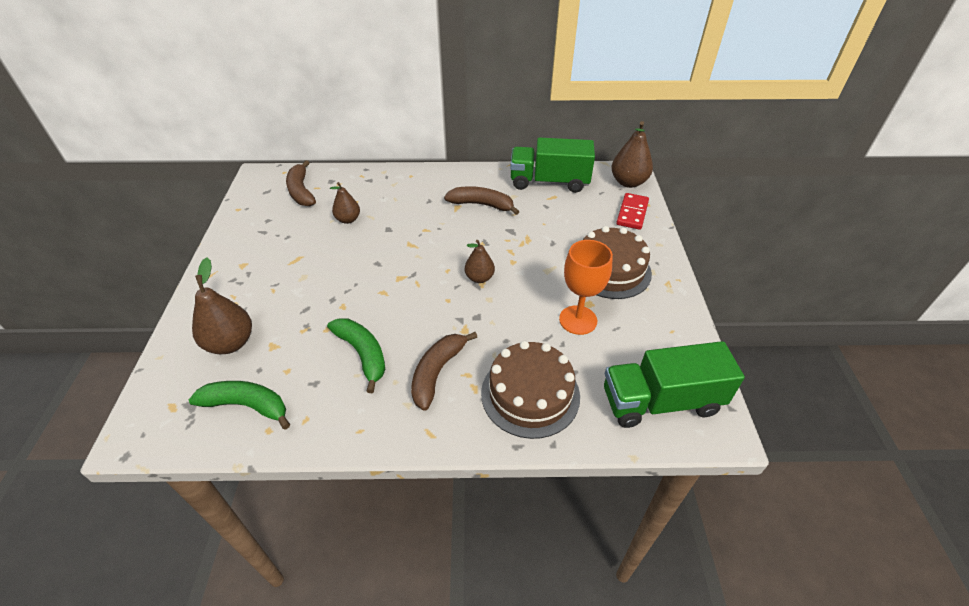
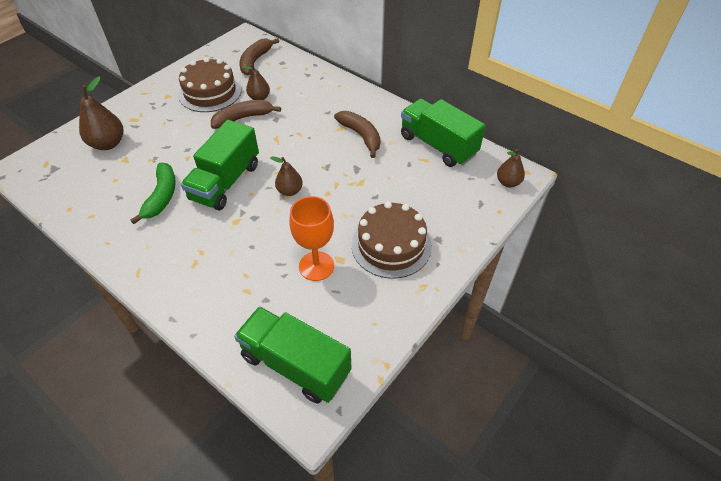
camera: 40 degrees right, 5 degrees up
green banana [189,381,290,430] -> none
brown banana [411,332,477,411] -> brown banana moved to [211,100,281,129]
brown cake [481,341,580,439] -> brown cake moved to [178,57,242,112]
brown pear [611,121,653,188] -> brown pear [497,149,525,187], size x0.63
red domino [616,193,649,230] -> none
none -> green truck [181,120,259,210]

